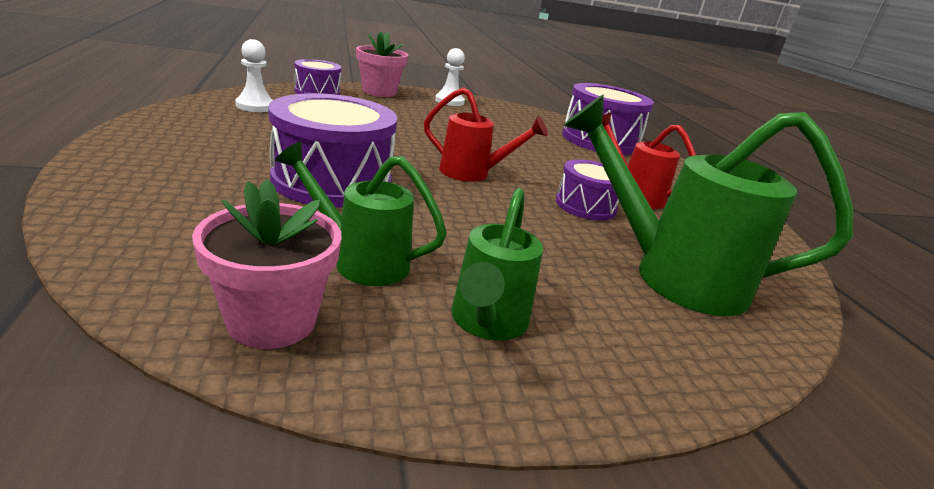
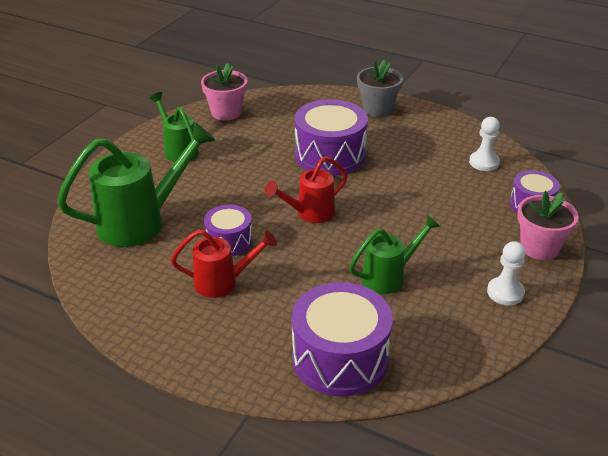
camera: 135 degrees right, 10 degrees up
green watering can [275,142,447,286] -> green watering can moved to [349,214,440,294]
none -> grey flower pot [357,60,403,117]

